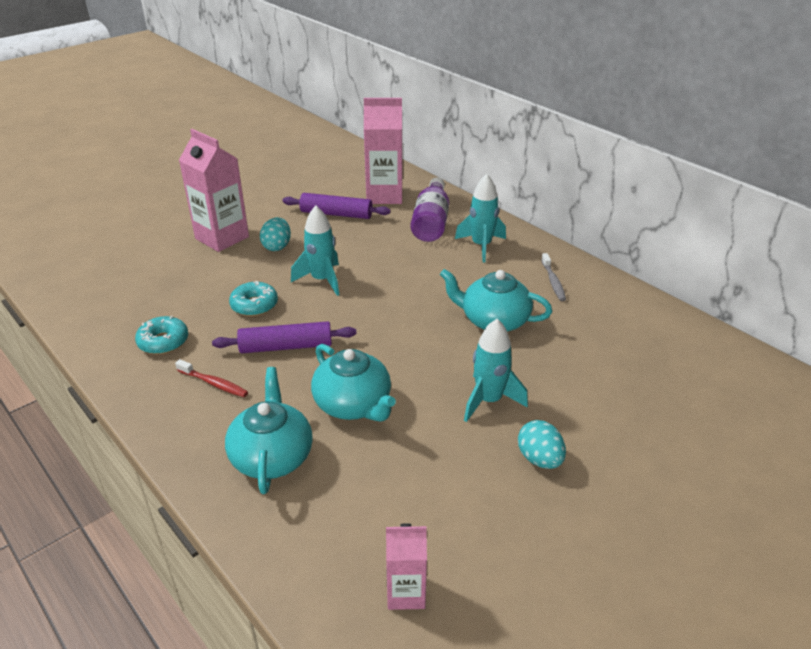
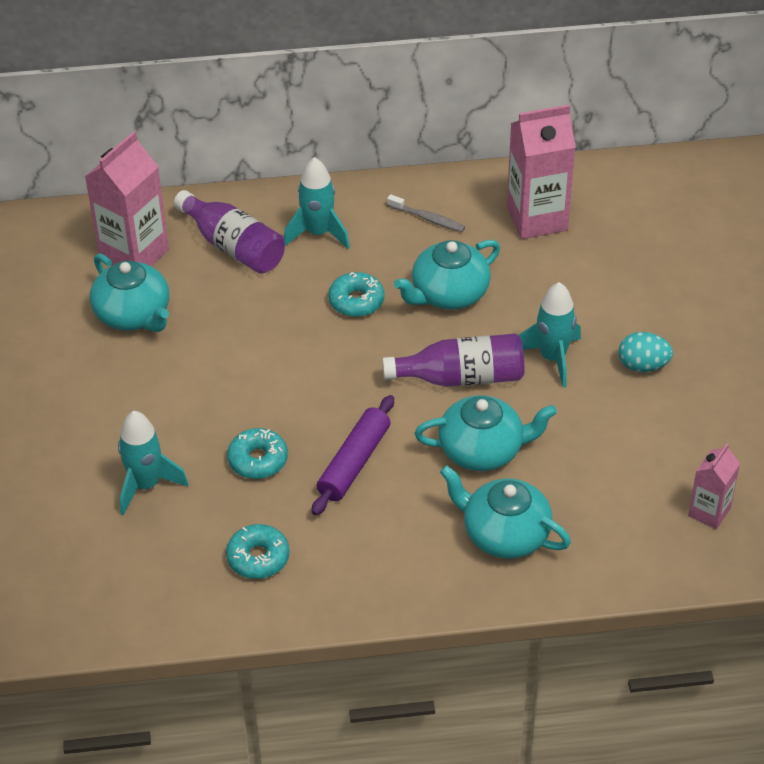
camera: 55 degrees left, 10 degrees up
red toothbrush [175,359,248,397] -> none
pink carton [179,129,249,252] -> pink carton moved to [507,105,576,239]
turquoise egg [260,217,291,251] -> none
purple rolling pin [283,193,391,219] -> turquoise teapot [90,253,169,332]
turquoise rocket [291,206,339,296] -> turquoise rocket moved to [118,411,188,515]
none -> turquoise donut [328,272,384,317]
none -> purple bottle [382,333,524,387]

